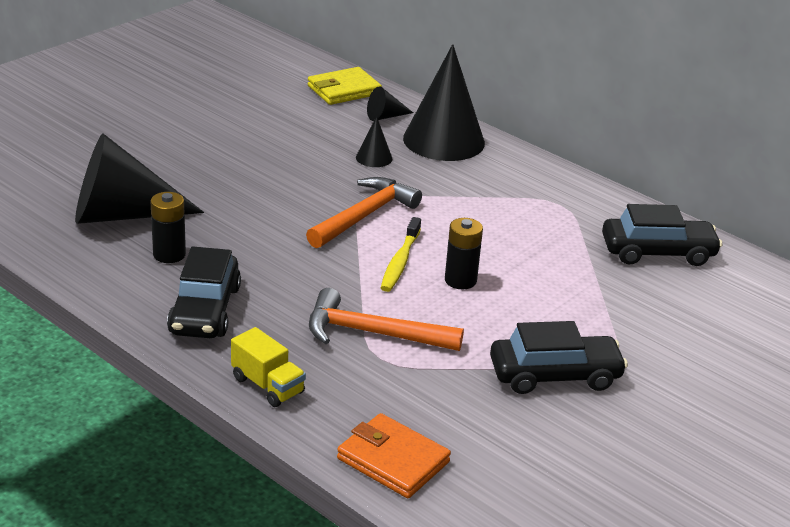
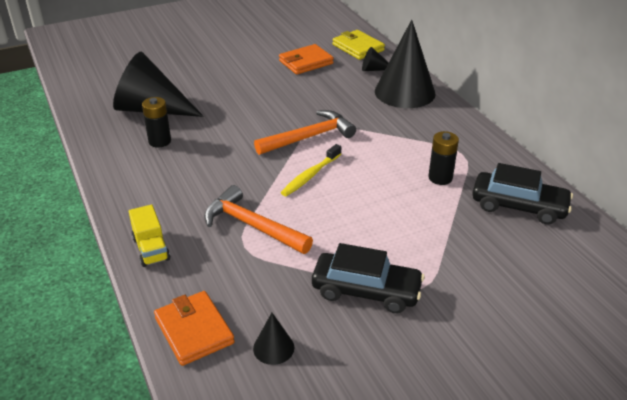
camera: 25 degrees right, 5 degrees up
black car [167,246,241,338] -> none
yellow wallet [308,67,382,105] -> yellow wallet turned 60 degrees clockwise [333,30,385,60]
black cone [356,116,393,167] -> black cone moved to [253,313,294,365]
black battery [445,218,483,289] -> black battery moved to [428,131,459,185]
none -> orange wallet [279,44,334,74]

